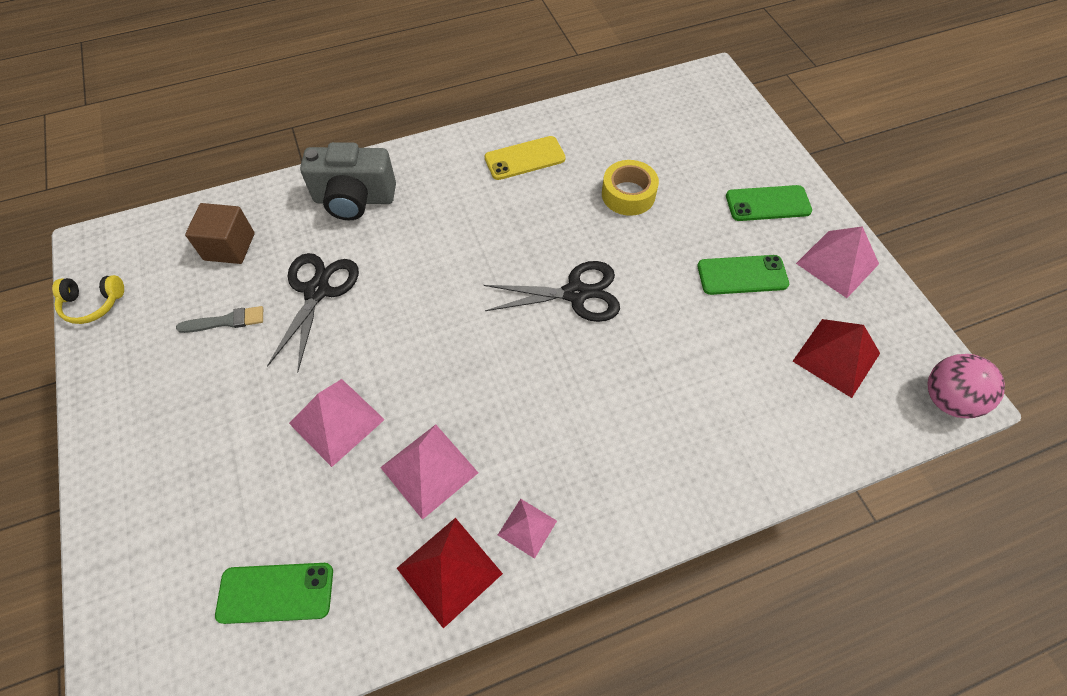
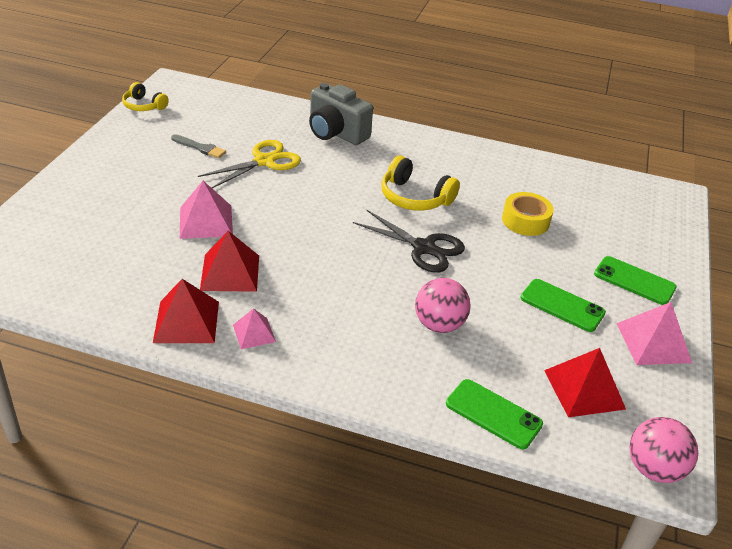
camera: 35 degrees right, 20 degrees down
brown cube [185,203,255,264] -> none
green phone [215,563,333,624] -> green phone moved to [446,379,543,449]
black scissors [267,253,359,372] -> yellow scissors [198,140,301,188]
pink pyramid [380,424,478,520] -> red pyramid [200,231,259,292]
yellow phone [485,136,566,180] -> none
none -> yellow headphones [381,155,460,211]
none -> pink ball [415,278,471,333]

